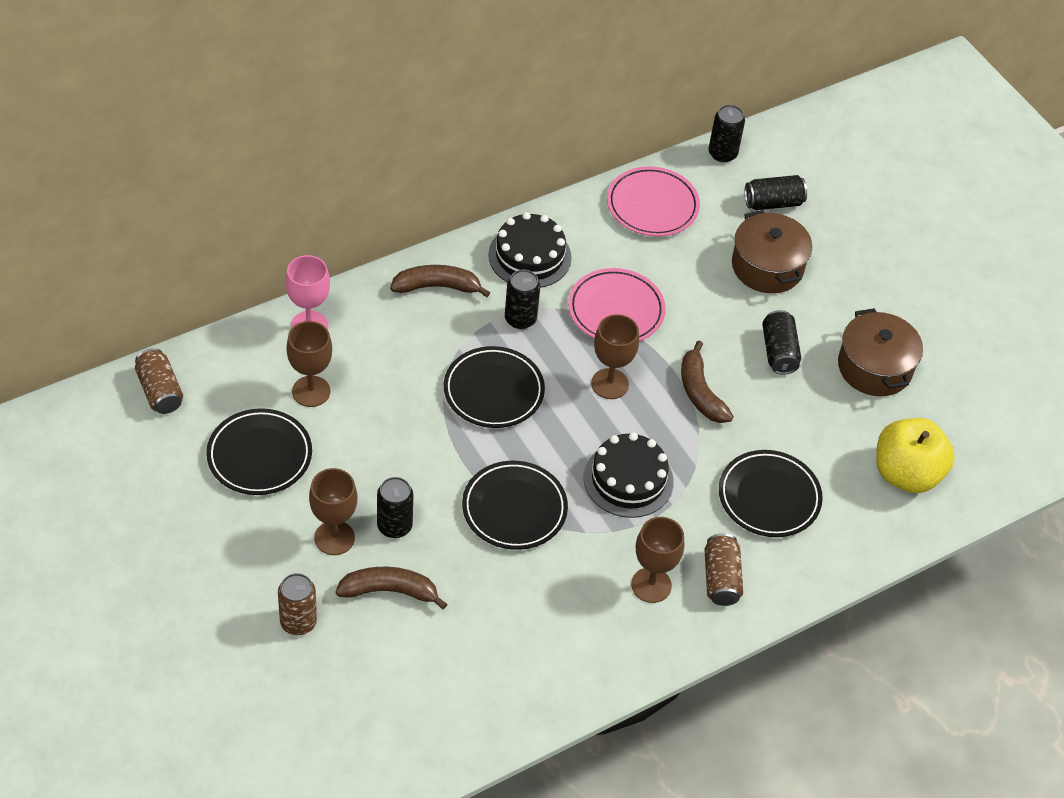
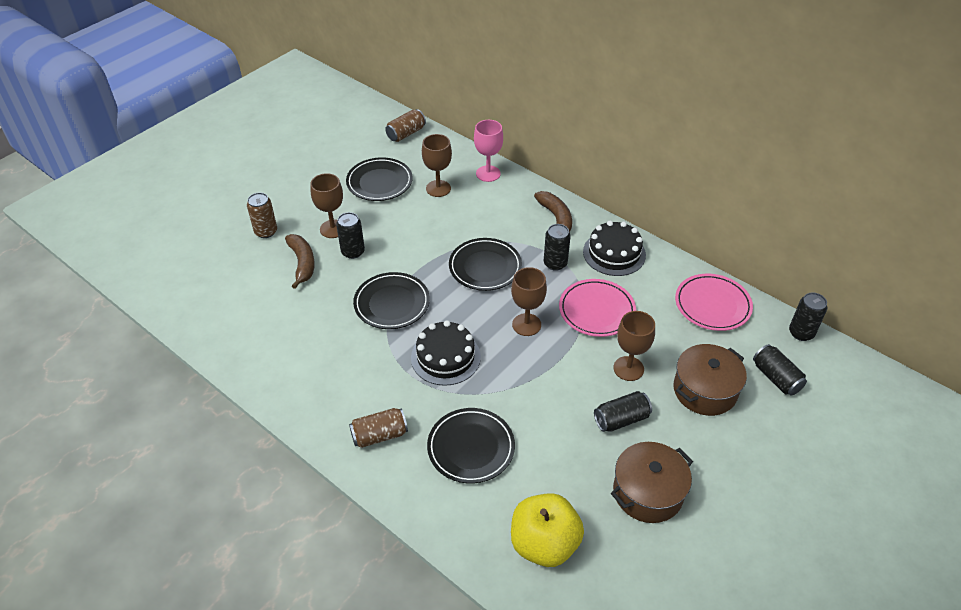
camera: 75 degrees right, 5 degrees down
brown goblet [631,517,684,603] -> brown goblet moved to [613,311,655,381]
brown banana [681,340,734,423] -> none

